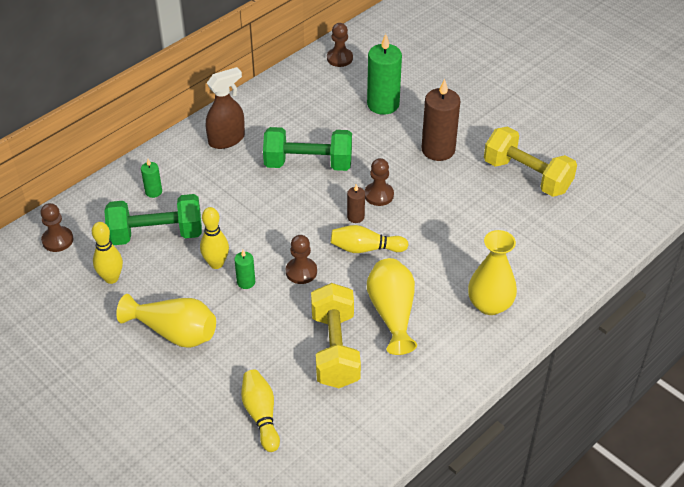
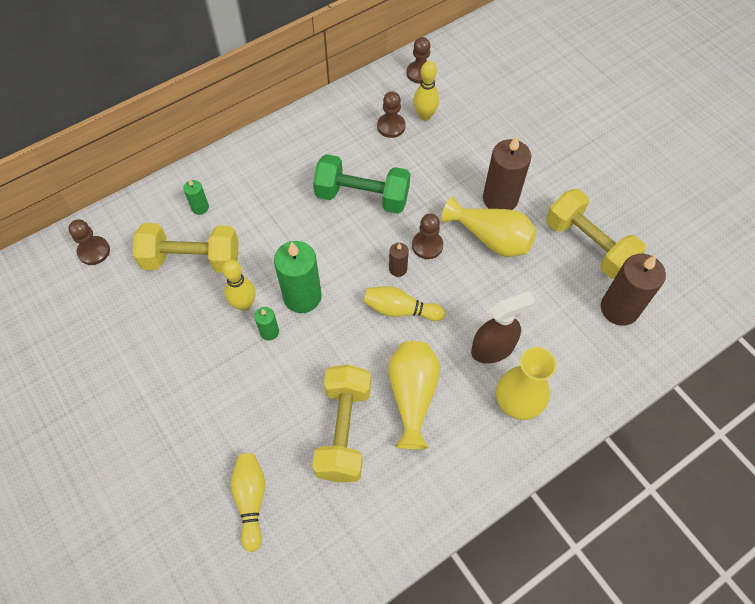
camera: 10 degrees right, 15 degrees up
yellow bowling pin [92,222,123,284] -> yellow bowling pin moved to [413,61,439,121]
green dumbbell [104,194,202,245] -> yellow dumbbell [133,223,239,273]
yellow vase [116,294,216,348] -> yellow vase moved to [441,196,537,257]
brown spray bottle [206,67,245,149] -> brown spray bottle moved to [471,291,535,363]
brown pawn [286,235,317,284] -> brown pawn moved to [377,91,406,138]
green candle [367,34,402,115] -> green candle moved to [274,241,322,313]
none -> brown candle [601,254,666,326]

